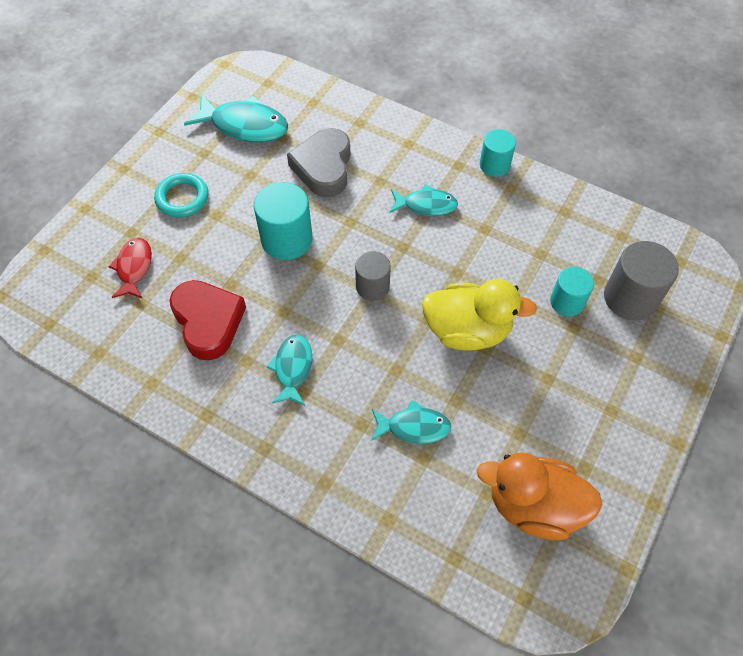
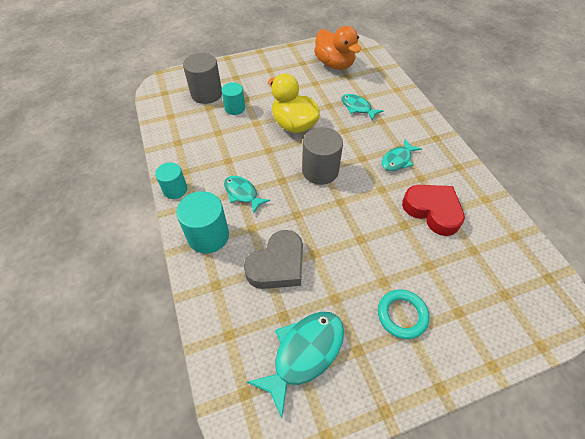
camera: 140 degrees left, 5 degrees down
red fish [108,238,152,298] -> none
red heart [169,280,246,360] -> red heart turned 120 degrees clockwise [402,185,465,236]
turquoise fish [184,94,288,142] -> turquoise fish turned 75 degrees clockwise [247,312,344,418]
turquoise cylinder [254,182,312,260] -> turquoise cylinder moved to [176,191,229,254]
grey cylinder [355,251,391,301] -> grey cylinder [302,127,343,185], size x1.57

